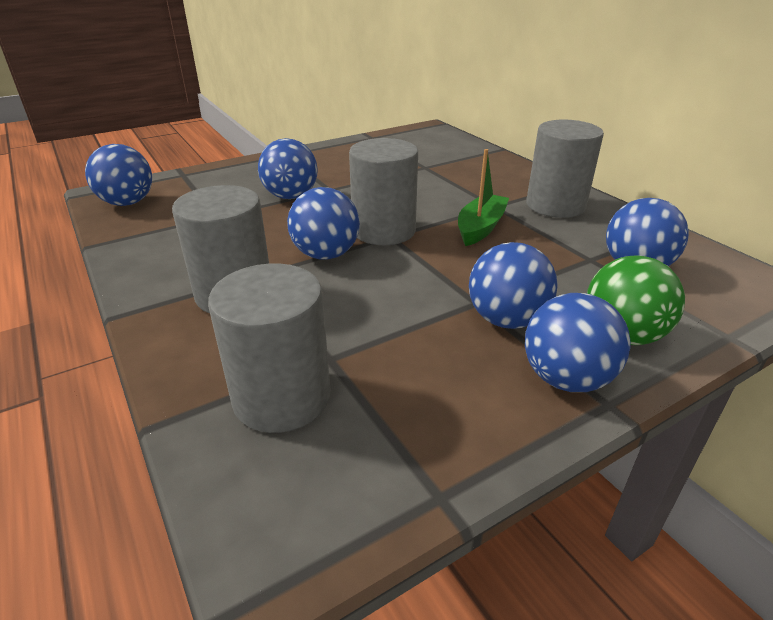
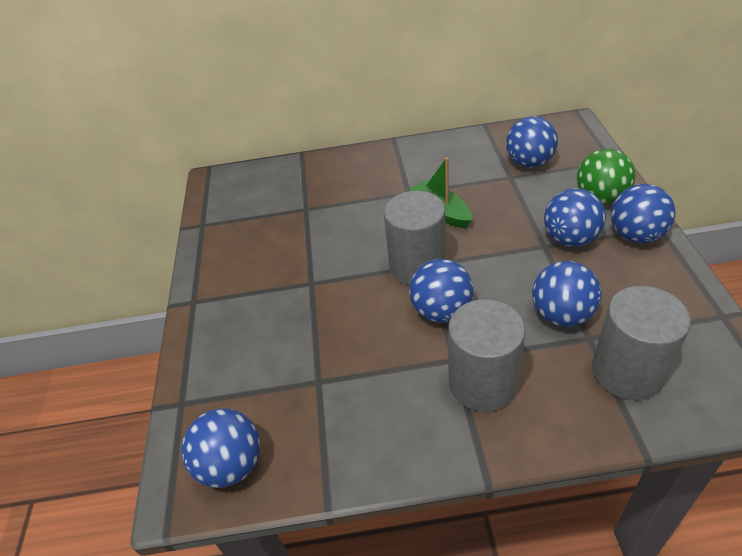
camera: 60 degrees left, 10 degrees up
blue ball [258,138,318,199] -> blue ball moved to [532,261,602,327]
grey cylinder [526,120,604,218] -> none

